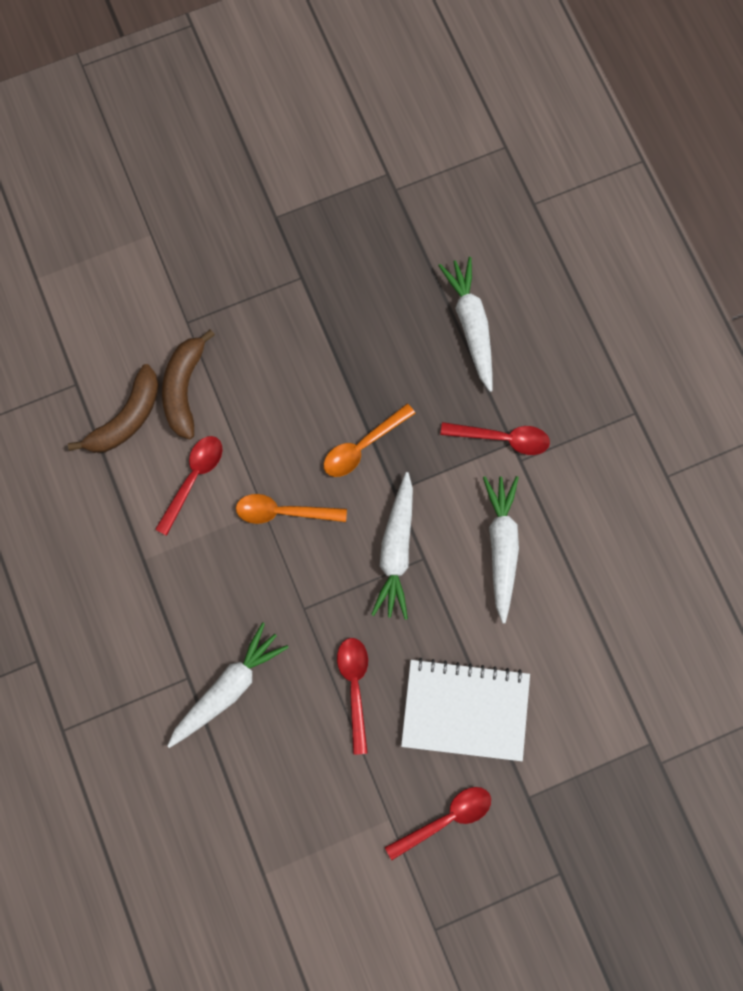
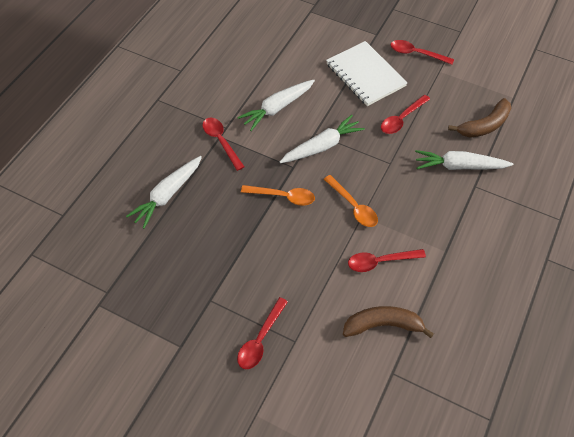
camera: 130 degrees left, 20 degrees down
brown banana [162,329,215,440] -> brown banana moved to [448,98,511,138]
none -> red spoon [237,297,288,369]

